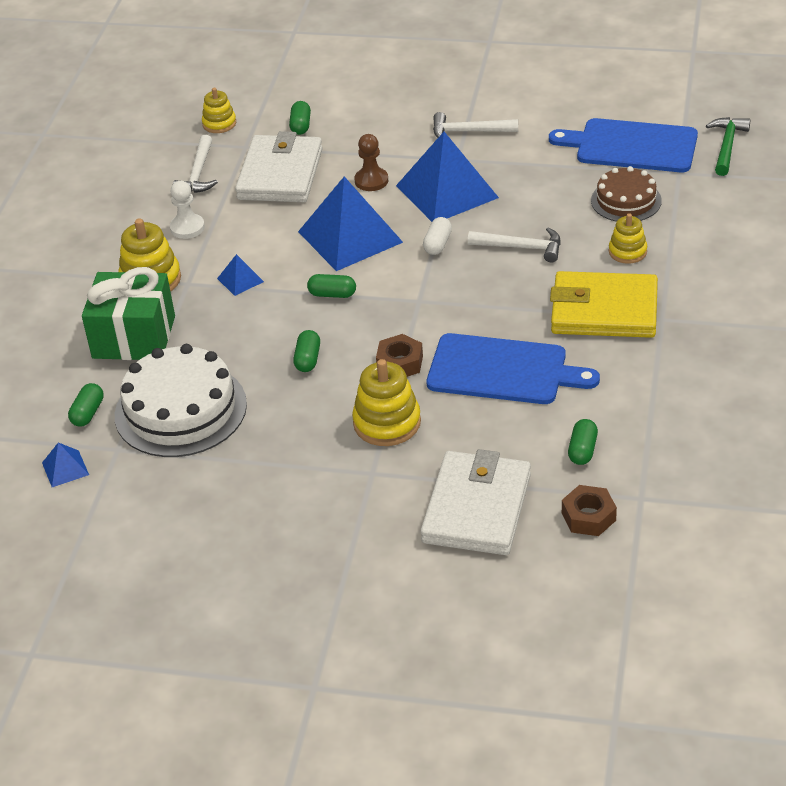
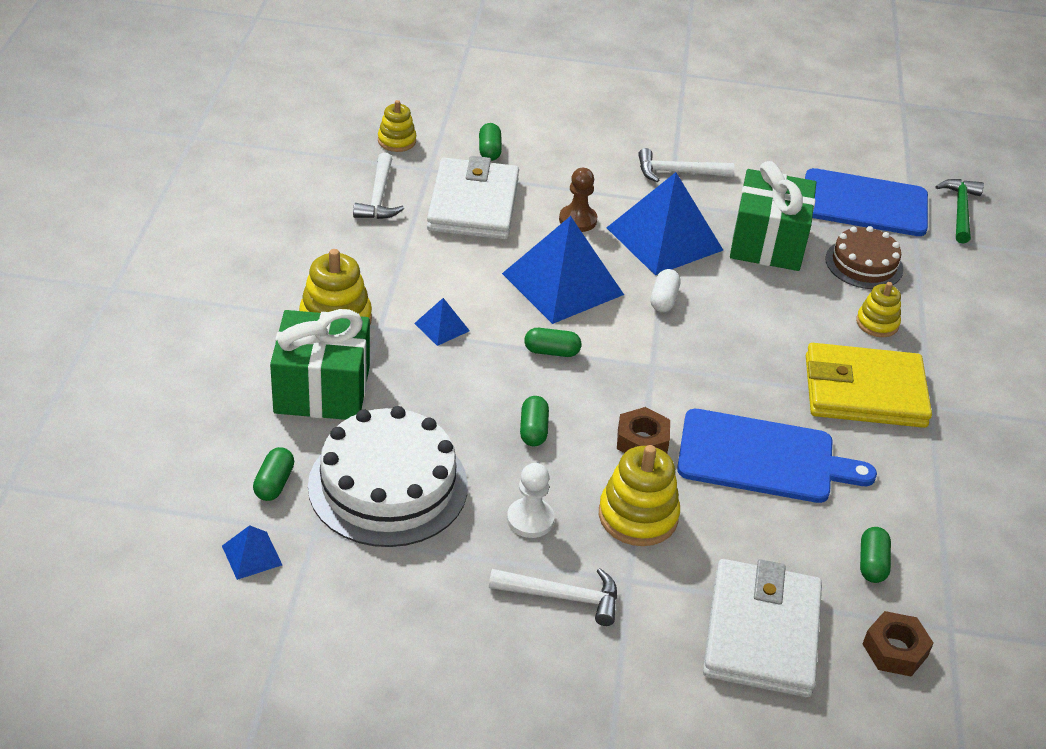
camera: 10 degrees left, 0 degrees up
white pawn [170,181,205,239] -> white pawn moved to [507,463,555,538]
white hammer [468,227,561,263] -> white hammer moved to [489,568,617,626]
none -> green gift [730,161,816,271]

